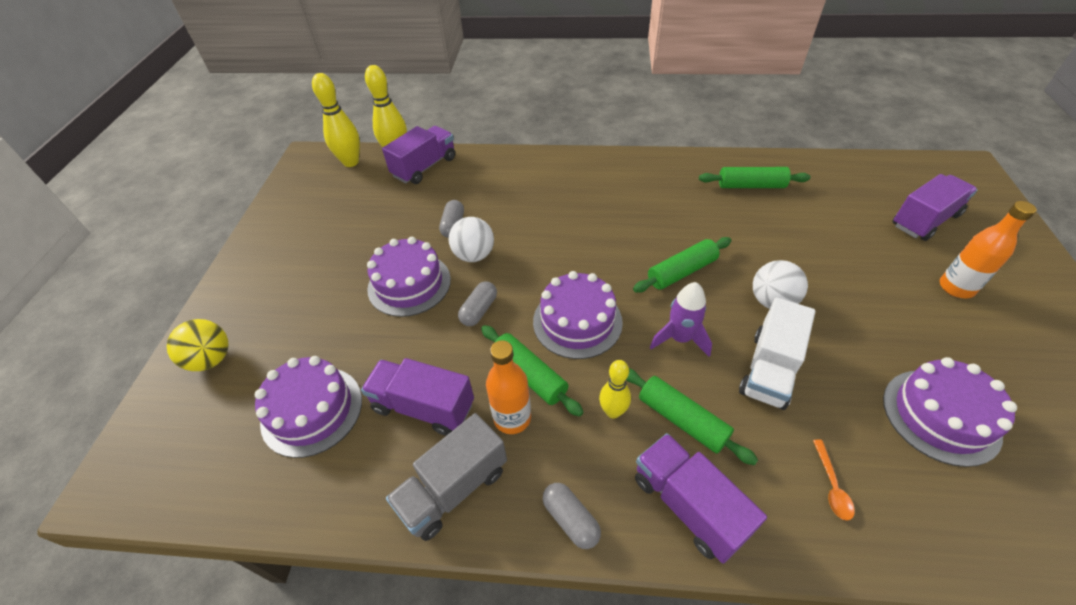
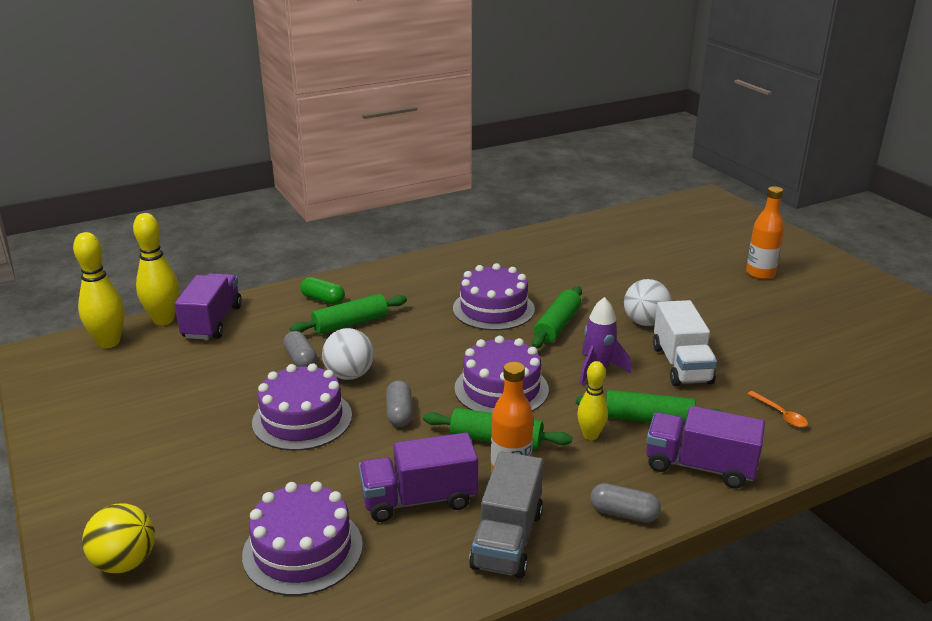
camera: 35 degrees left, 20 degrees down
green rolling pin [699,167,810,188] -> green rolling pin moved to [290,294,407,334]
purple cake [883,357,1017,467] -> purple cake moved to [453,263,535,331]
purple truck [892,174,977,241] -> none
none -> green capsule [300,277,345,305]

